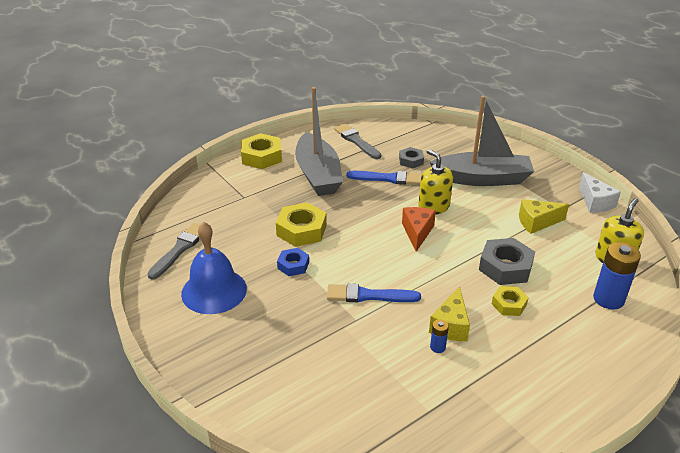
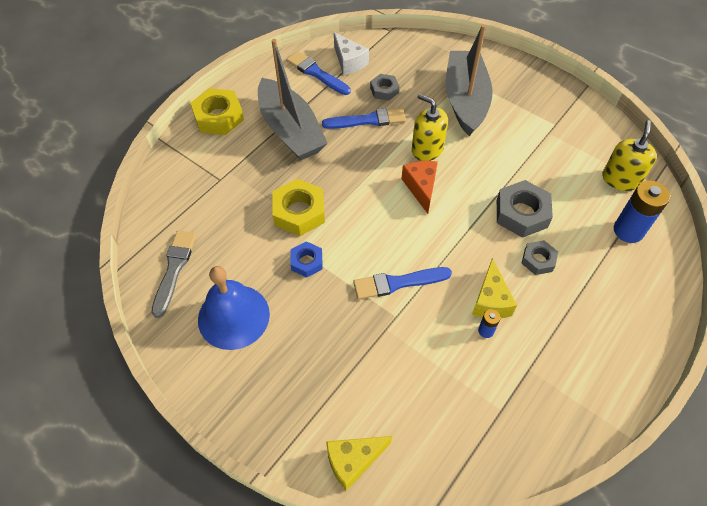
camera: 15 degrees left, 20 degrees up
grey brush [334,123,381,159] -> blue brush [286,51,351,95]
grey boat [429,96,534,186] -> grey boat turned 75 degrees counterclockwise [446,24,492,136]
yellow nut [492,286,528,316] -> grey nut [521,240,558,275]
yellow cheese [519,199,569,234] -> yellow cheese moved to [326,436,392,491]
white cheese [579,172,621,213] -> white cheese moved to [334,32,369,75]

